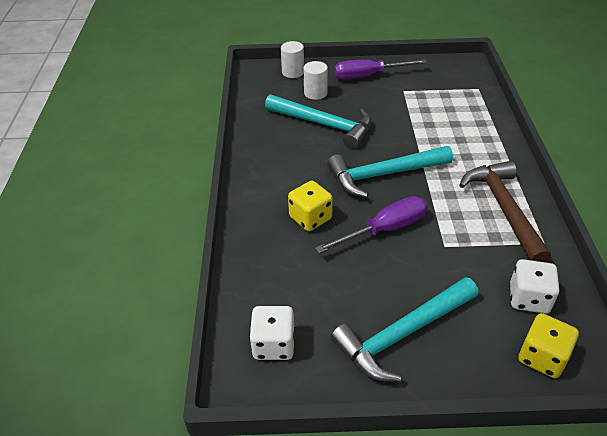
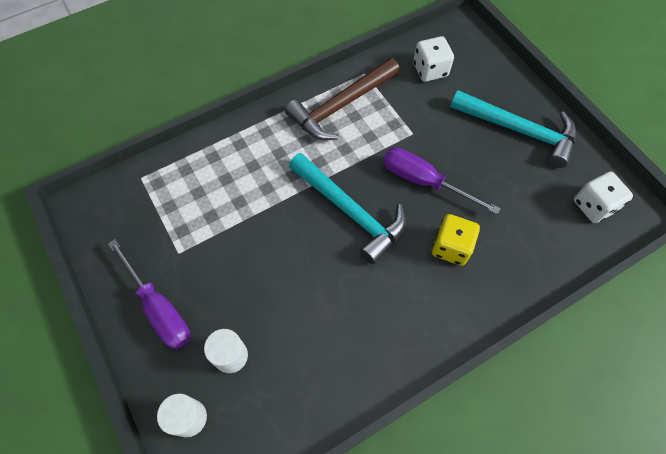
camera: 120 degrees left, 20 degrees up
turquoise hammer [265,94,372,149] -> none
yellow dice [518,313,579,378] -> none

